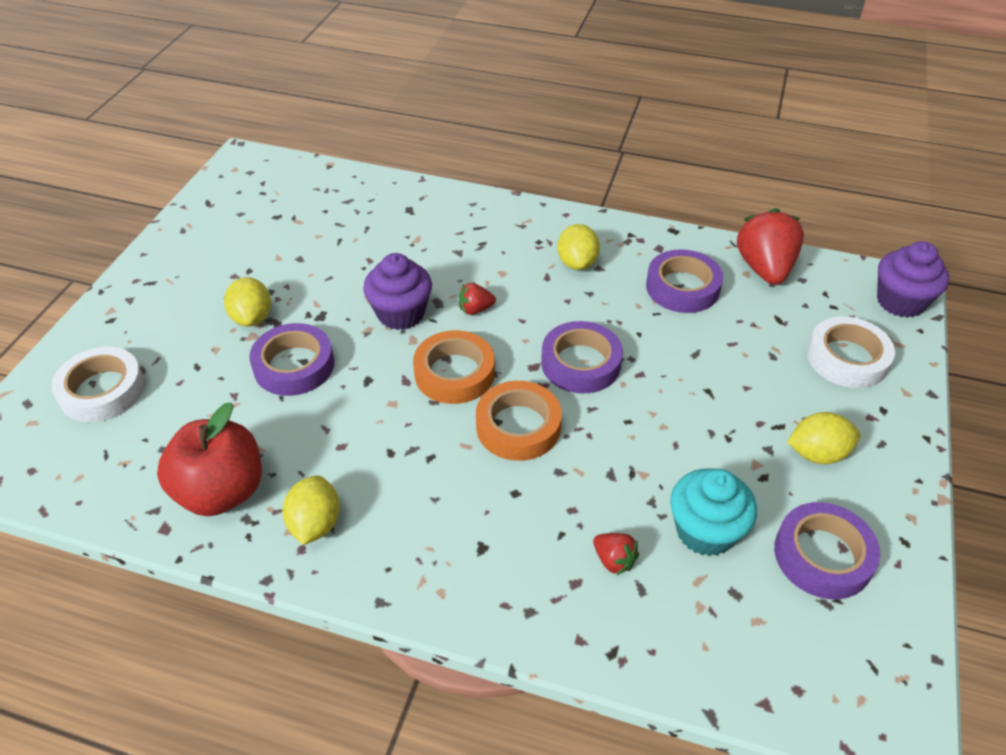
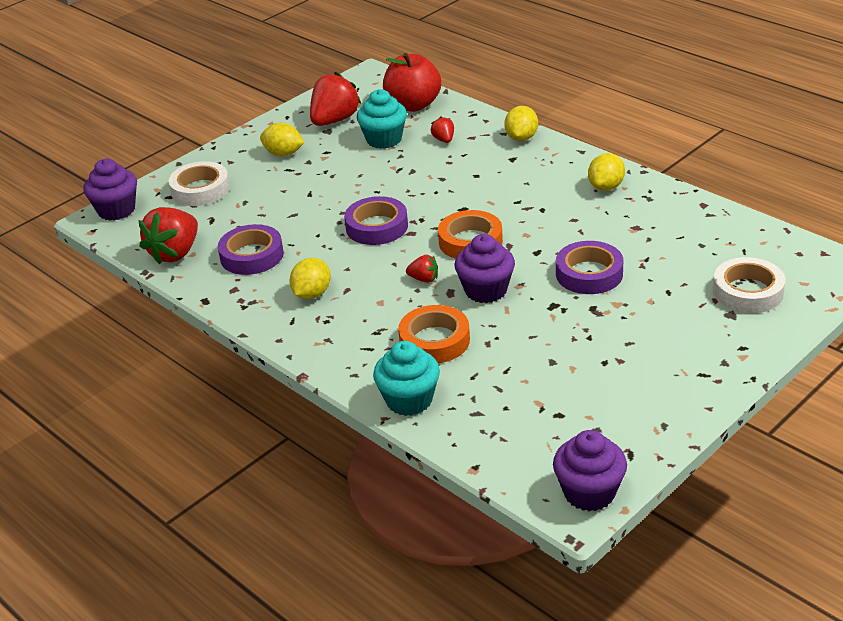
camera: 150 degrees left, 10 degrees down
red apple [157,402,262,516] -> red apple moved to [383,53,441,112]
yellow lemon [224,277,271,326] -> yellow lemon moved to [504,106,538,141]
orange tape [476,381,562,461] -> orange tape moved to [398,305,470,363]
purple tape [774,502,880,599] -> red strawberry [310,72,361,126]
none -> turquoise cupcake [373,341,440,416]
none -> purple cupcake [553,430,627,511]

